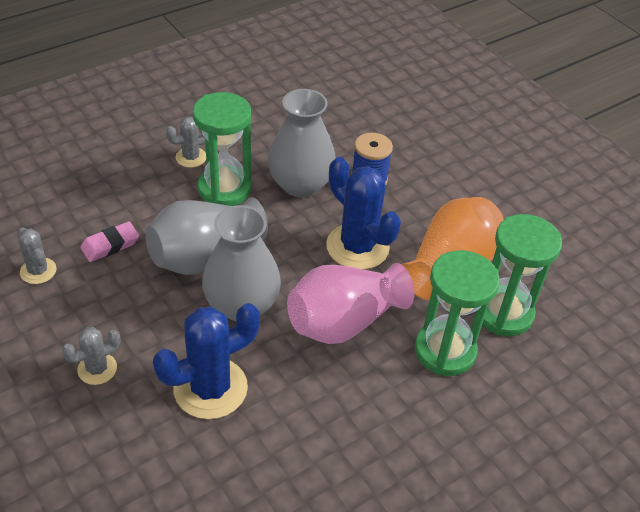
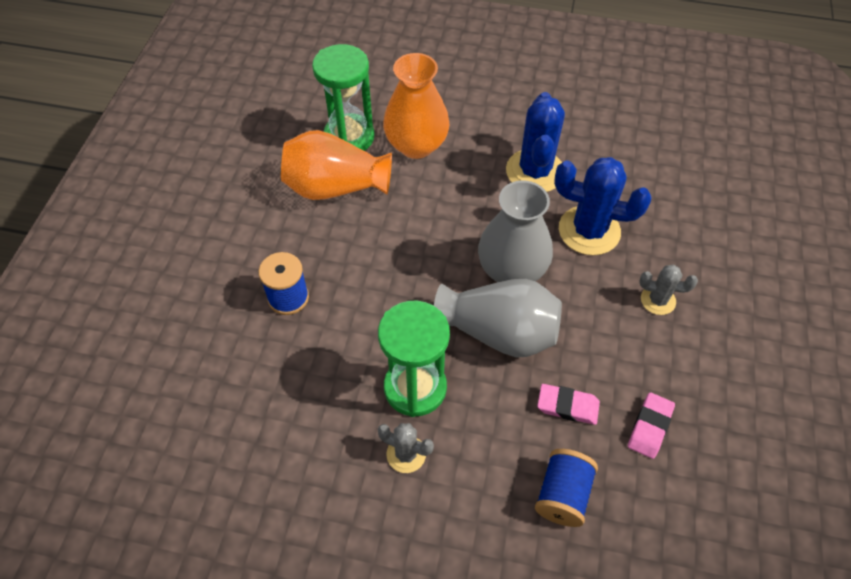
camera: 130 degrees left, 10 degrees up
grey cactus [17,227,56,284] -> pink eraser [628,392,675,459]
grey vase [268,89,336,197] -> none
pink vase [287,263,414,344] -> none
blue cactus [326,157,401,270] -> blue cactus moved to [506,92,565,192]
green hourglass [415,250,500,376] -> orange vase [383,53,450,159]
none -> blue spool [535,449,598,527]

